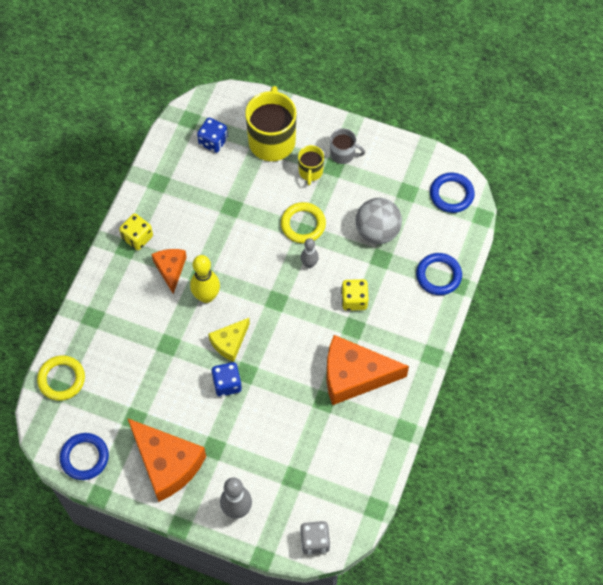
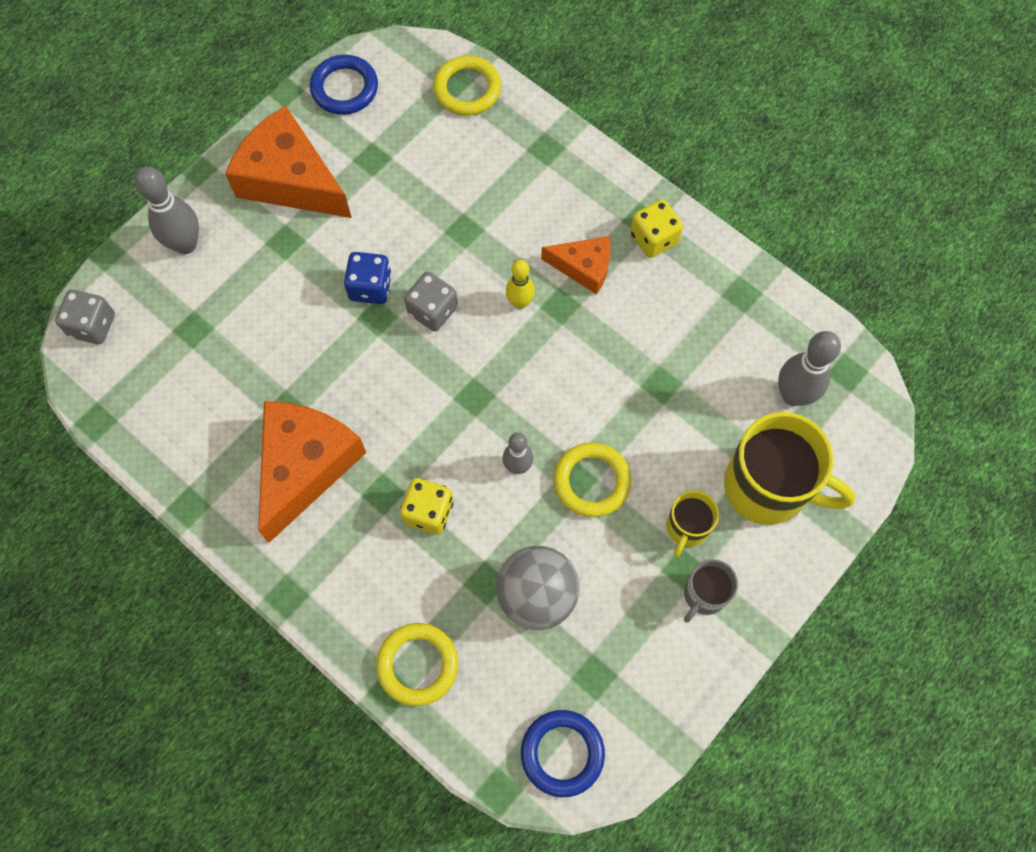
camera: 110 degrees right, 5 degrees up
orange cheese [127,418,206,502] -> orange cheese turned 60 degrees clockwise [225,106,352,218]
yellow bowling pin [190,255,220,303] -> yellow bowling pin [506,260,535,309], size x0.62
blue dice [197,118,228,153] -> grey bowling pin [778,331,841,406]
yellow cheese [208,318,250,362] -> grey dice [404,272,458,332]
yellow mug [298,145,324,185] -> yellow mug turned 90 degrees counterclockwise [666,491,719,558]
blue ring [416,253,462,295] -> yellow ring [376,623,458,706]

